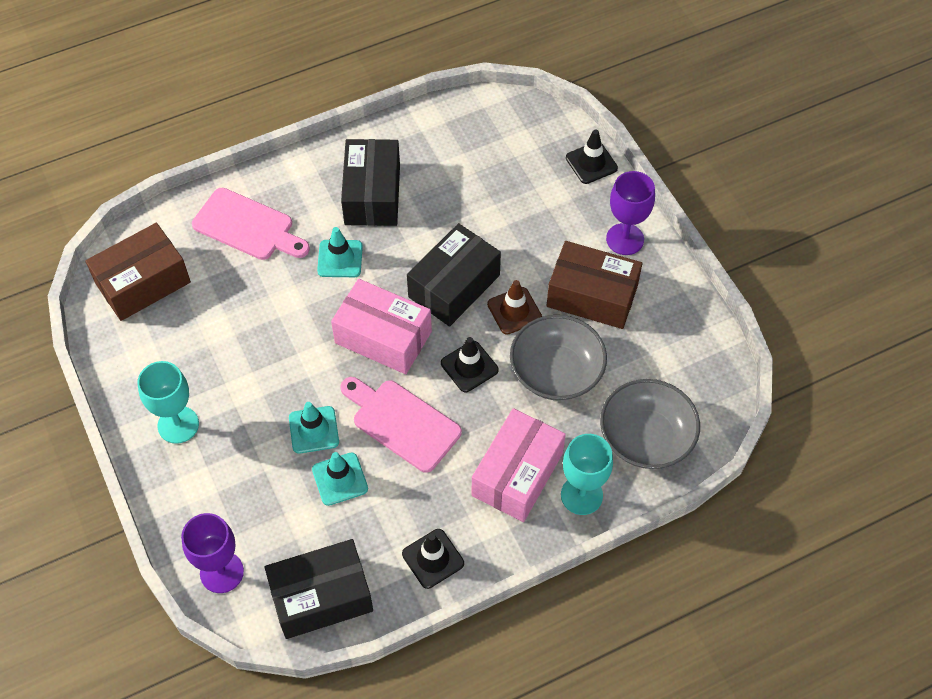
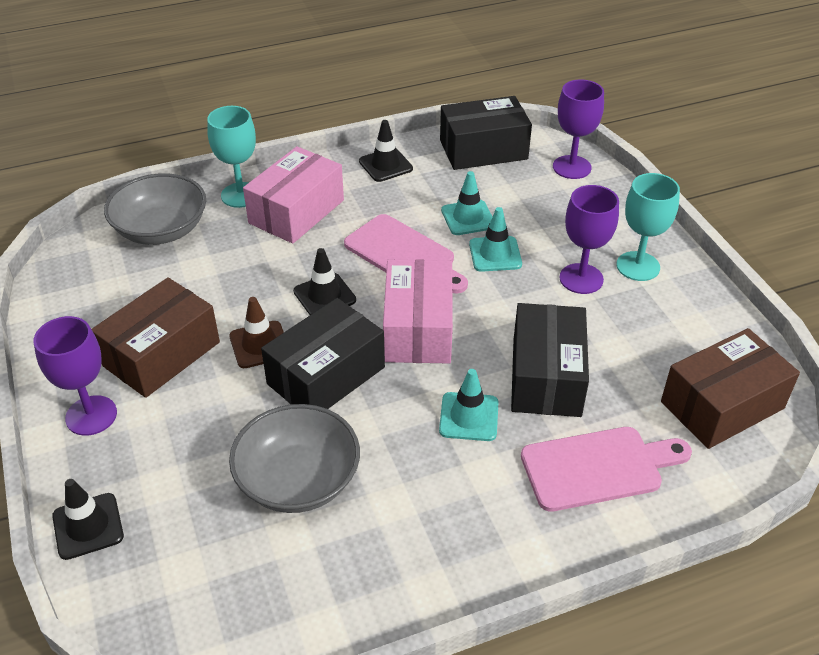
camera: 175 degrees left, 15 degrees down
pink cutting board [192,188,310,260] -> pink cutting board turned 135 degrees clockwise [521,427,692,512]
pink box [331,279,432,374] -> pink box turned 60 degrees clockwise [383,259,453,364]
black box [341,139,400,226] -> black box moved to [511,303,589,417]
grey bowl [510,315,607,401] -> grey bowl moved to [229,404,360,513]
brown box [547,241,642,329] -> brown box turned 75 degrees counterclockwise [92,277,220,398]
none -> purple goblet [559,185,619,294]

